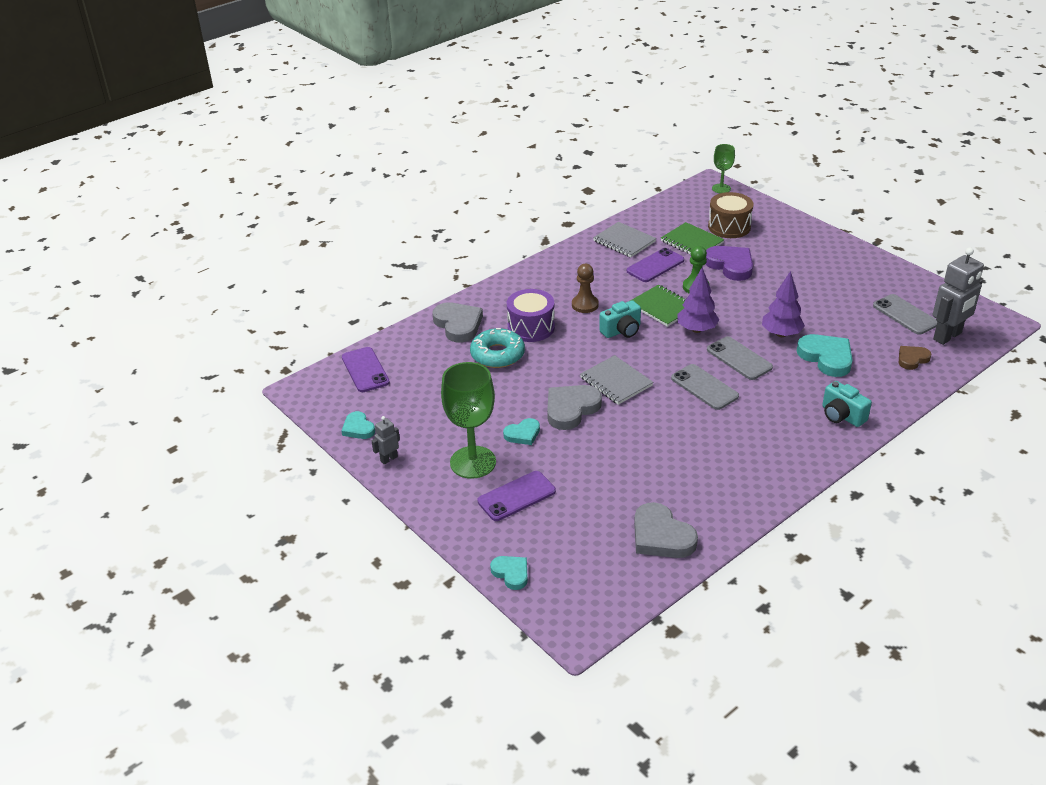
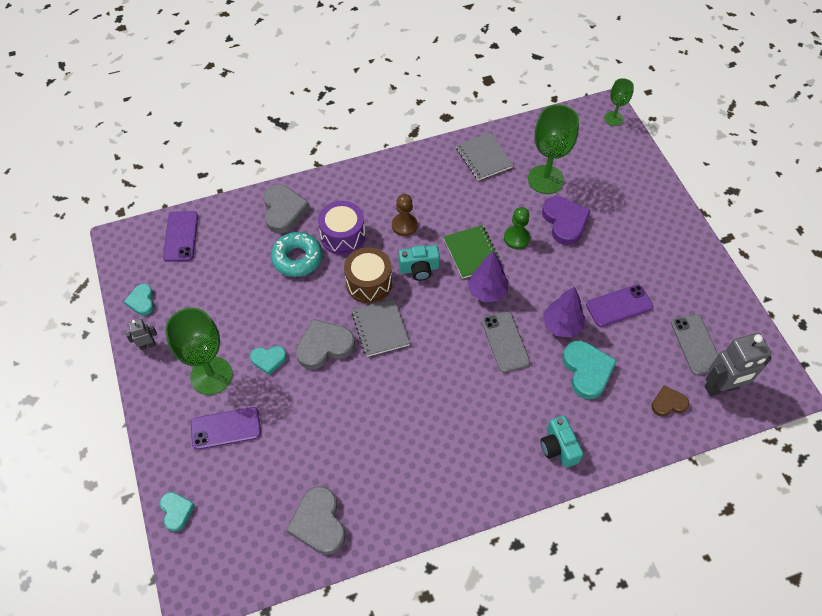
camera: 20 degrees right, 20 degrees up
purple phone [627,248,684,282] -> purple phone moved to [586,285,653,327]
green notebook [661,222,724,254] -> green goblet [528,104,579,194]
grey phone [671,364,739,410] -> none
brown drum [708,192,753,238] -> brown drum moved to [344,247,392,303]

